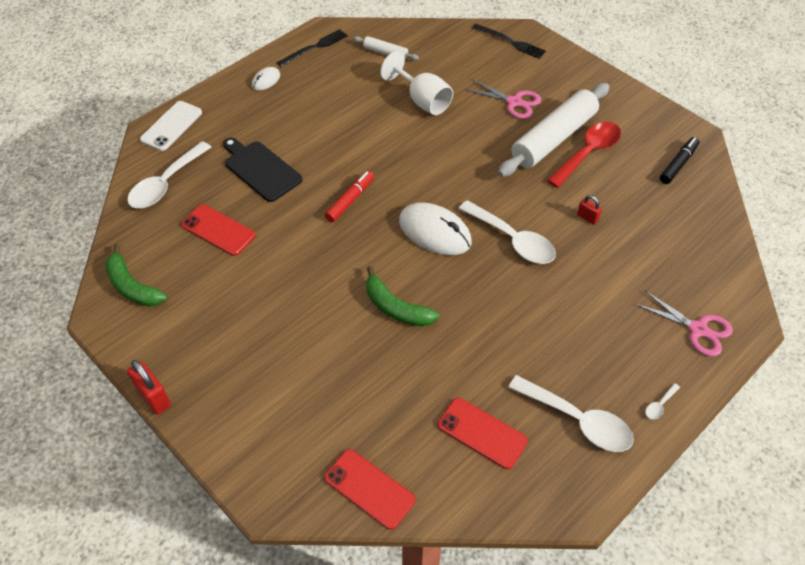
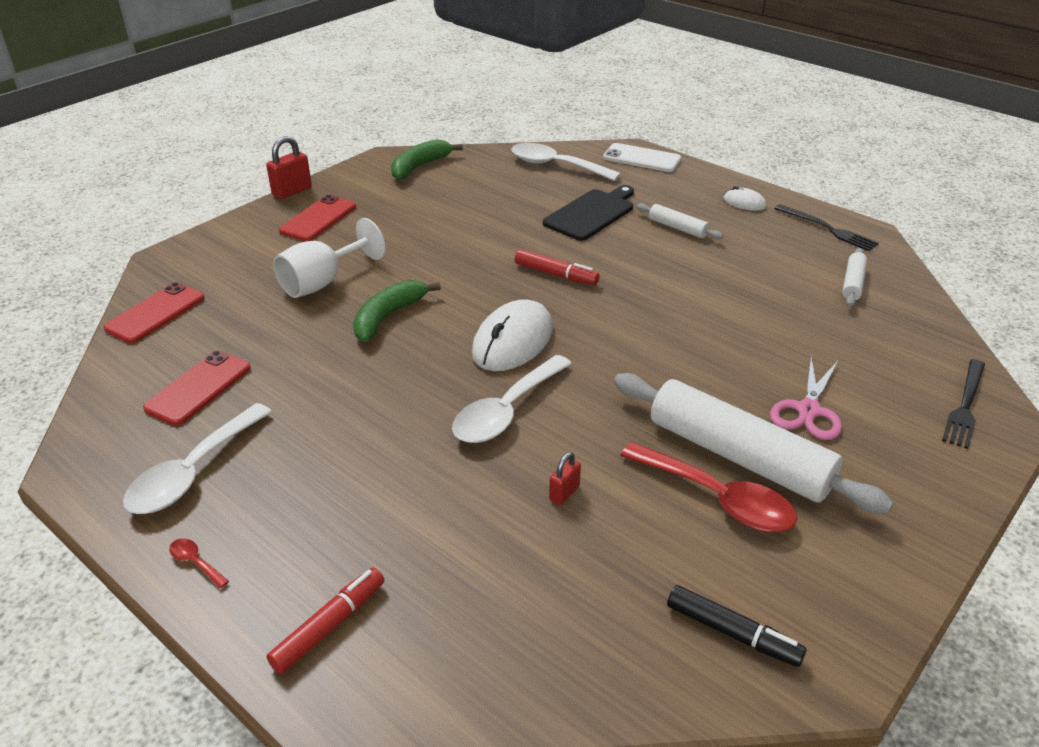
camera: 85 degrees right, 15 degrees down
red phone [181,205,256,256] -> red phone moved to [279,195,356,241]
white goblet [380,51,453,115] -> white goblet moved to [273,218,386,298]
pink scissors [635,291,733,357] -> red marker [267,568,384,674]
white spoon [645,383,680,420] -> red spoon [169,538,229,588]
none -> white rolling pin [636,203,724,239]

